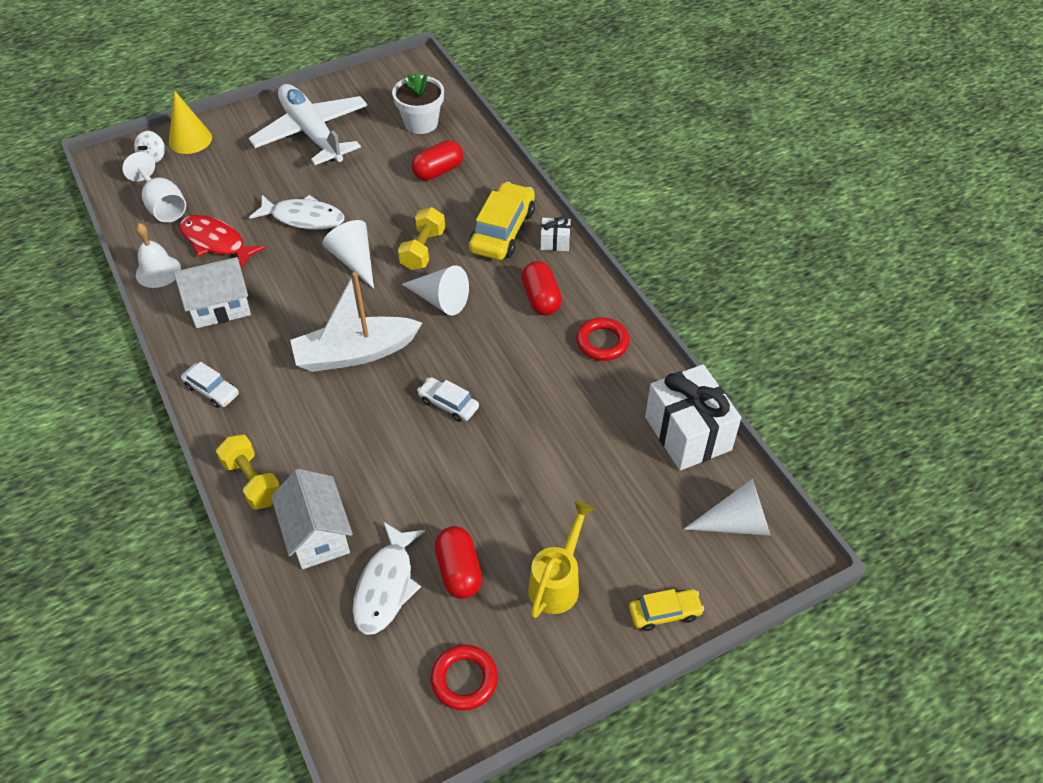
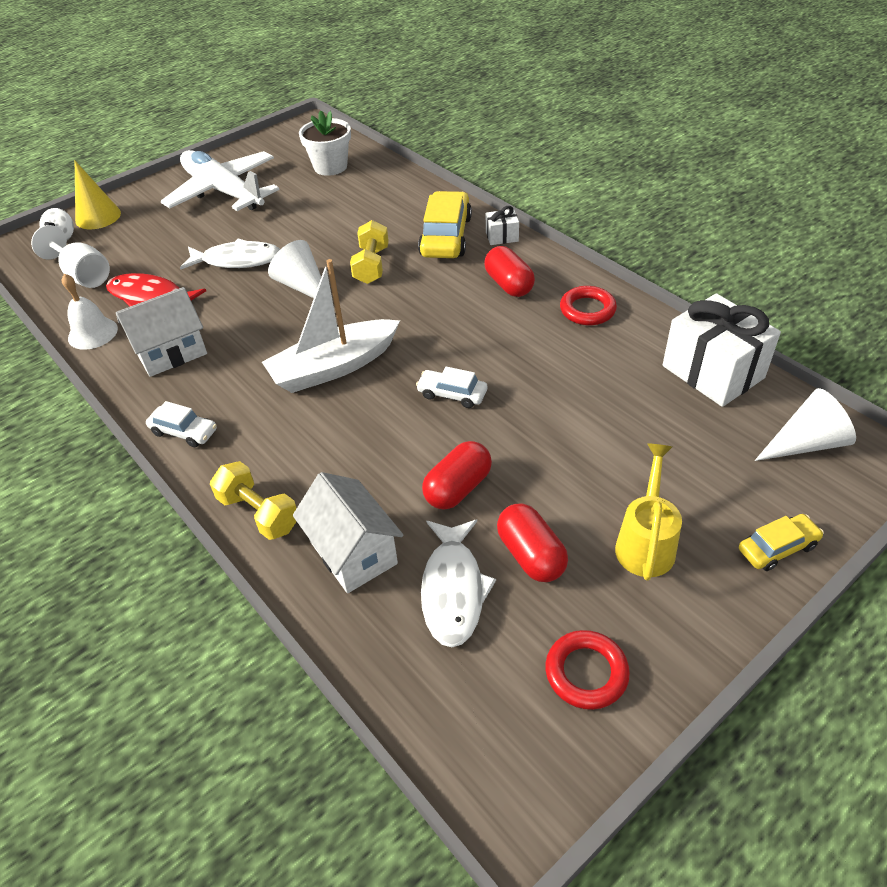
camera: 10 degrees left, 5 degrees down
white cone [402,265,469,316] -> none
red capsule [411,140,463,181] -> red capsule moved to [422,441,492,510]

